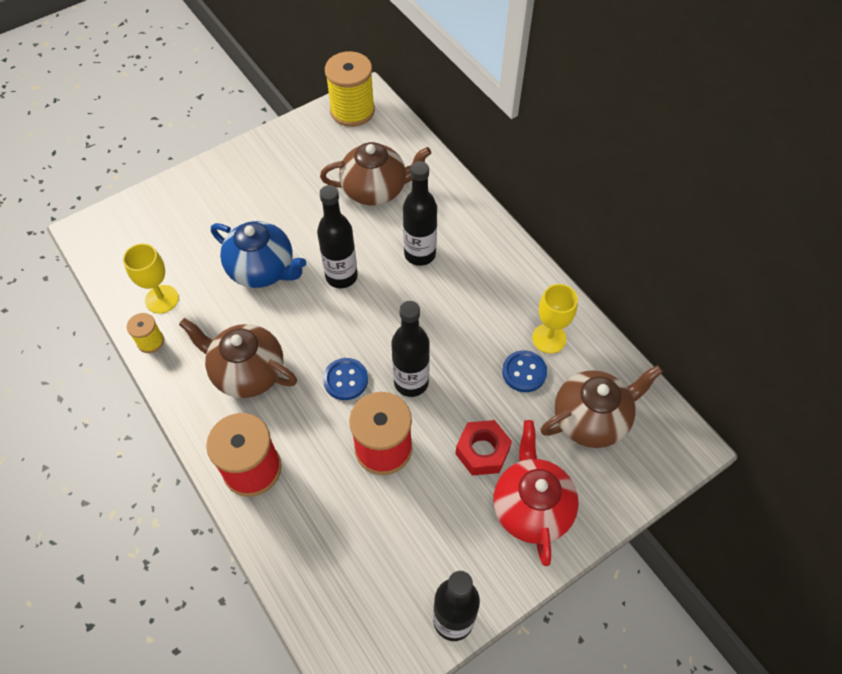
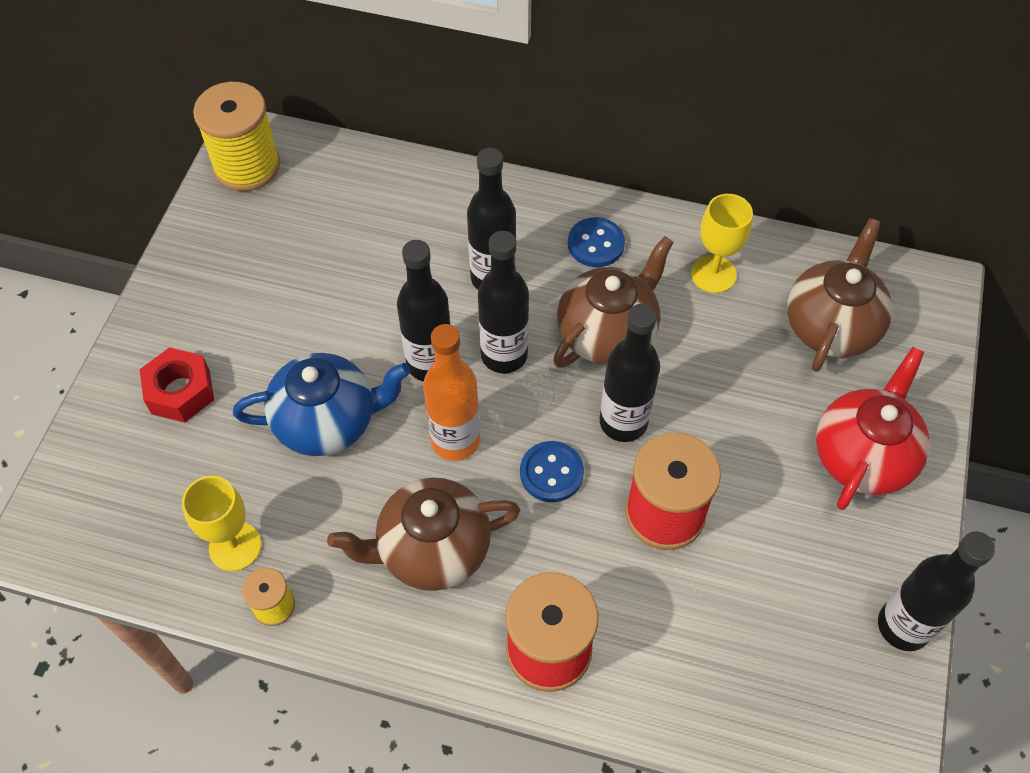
camera: 40 degrees left, 0 degrees up
brown teapot [320,142,431,206] -> brown teapot moved to [553,236,673,368]
red nut [456,420,512,475] -> red nut moved to [140,348,214,422]
red teapot [493,420,579,566] -> red teapot turned 75 degrees clockwise [816,347,930,510]
blue button [502,350,547,392] -> blue button moved to [568,217,625,267]
none -> orange bottle [423,324,480,461]
none -> black bottle [478,231,529,374]

